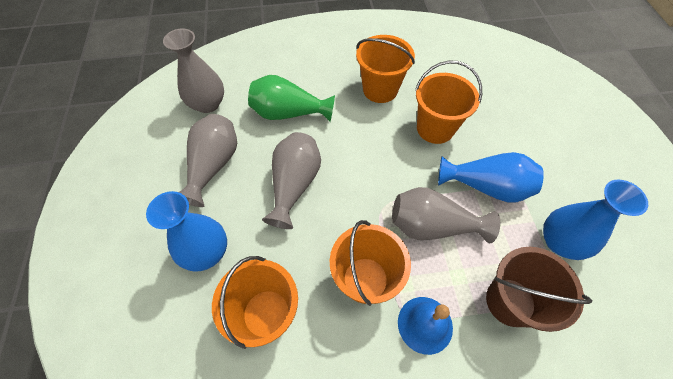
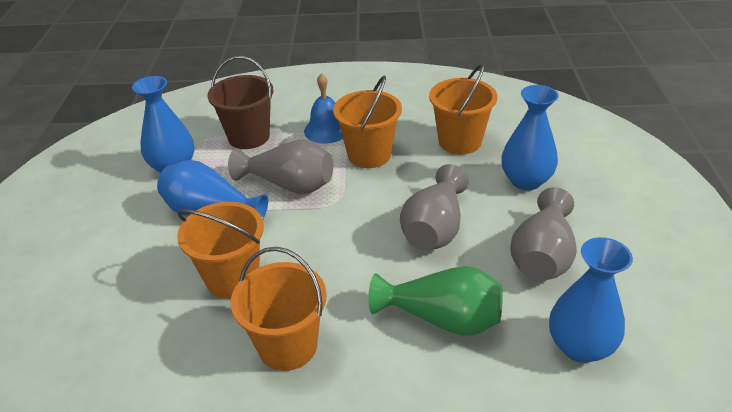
camera: 170 degrees left, 20 degrees down
grey vase [163,29,224,113] -> blue vase [549,237,633,363]

